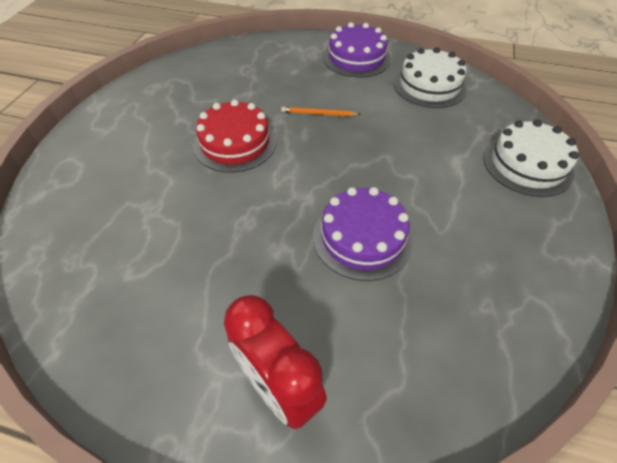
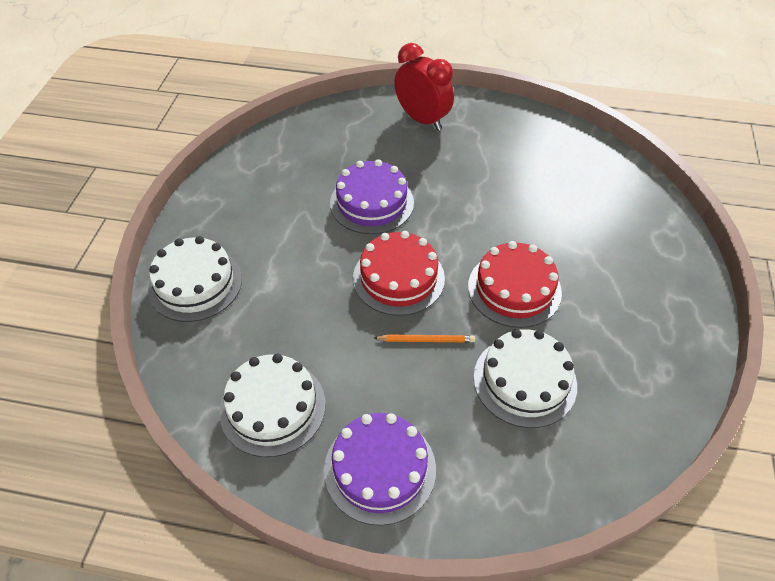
camera: 175 degrees right, 0 degrees up
none -> red cake [353,231,445,316]
none -> white cake [474,329,577,428]

